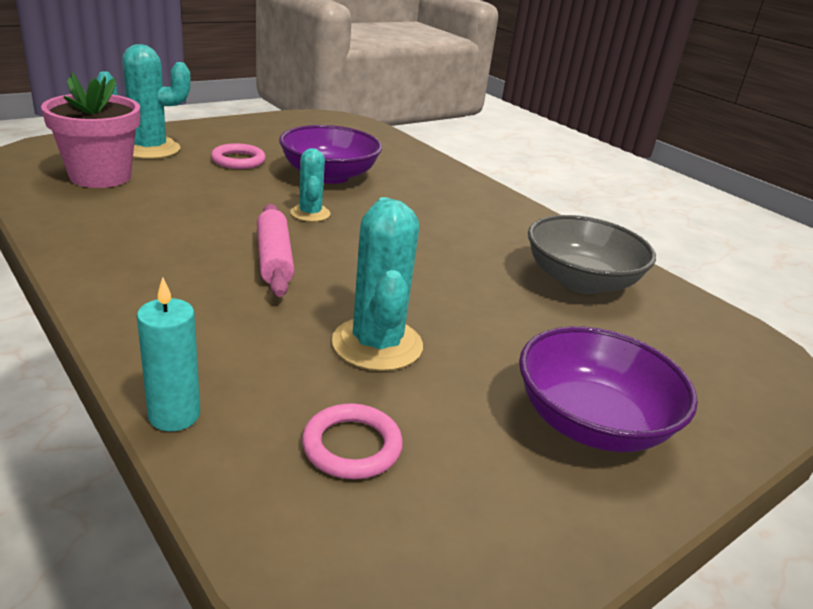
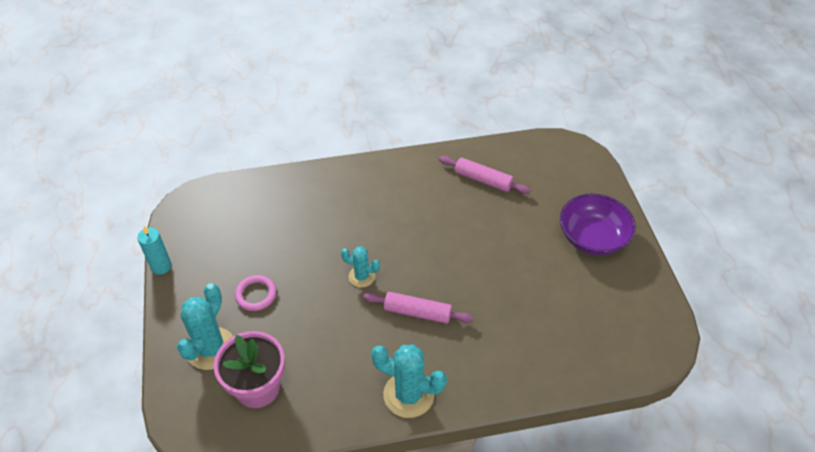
camera: 60 degrees left, 20 degrees up
turquoise candle [137,277,200,431] -> turquoise candle moved to [137,226,172,275]
purple bowl [279,125,382,184] -> none
pink ring [302,404,403,479] -> none
turquoise cactus [332,197,423,371] -> turquoise cactus moved to [371,344,447,418]
grey bowl [528,215,656,294] -> pink rolling pin [439,156,530,194]

